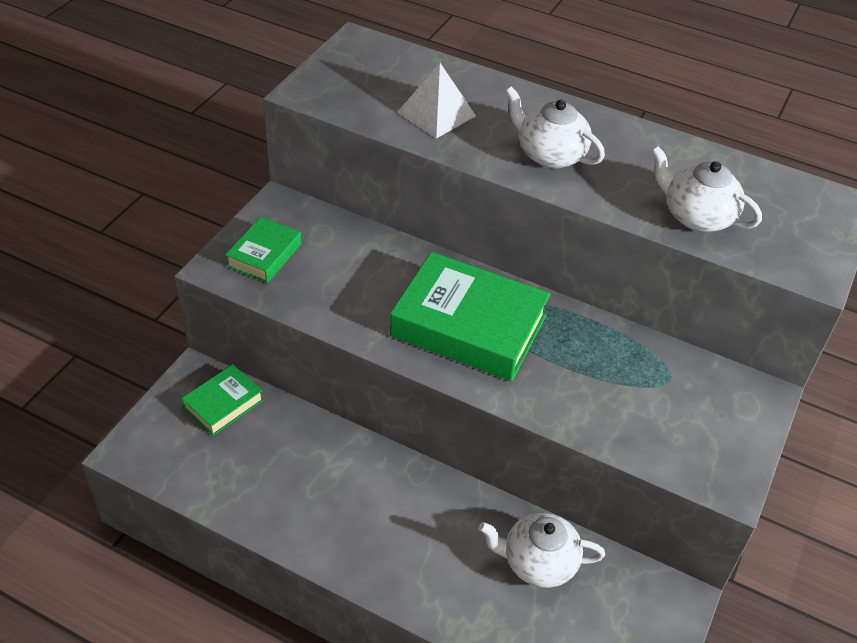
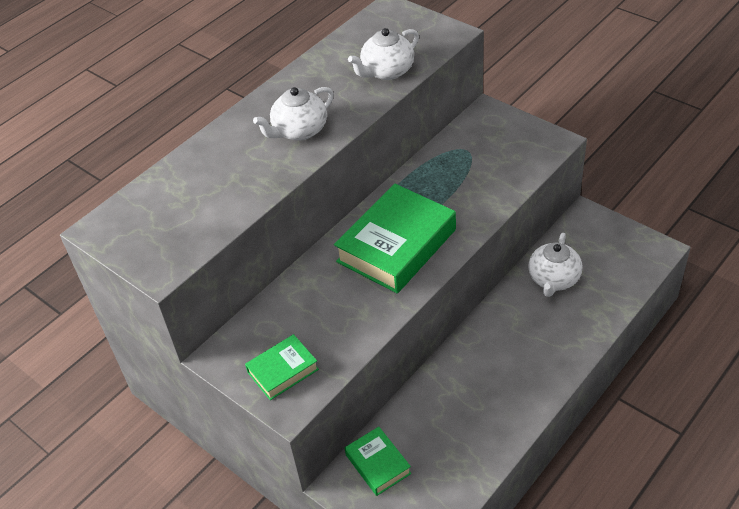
camera: 70 degrees left, 0 degrees up
green book [225,217,301,283] -> green book turned 75 degrees counterclockwise [245,334,319,400]
white pyramid [398,63,476,138] -> none

